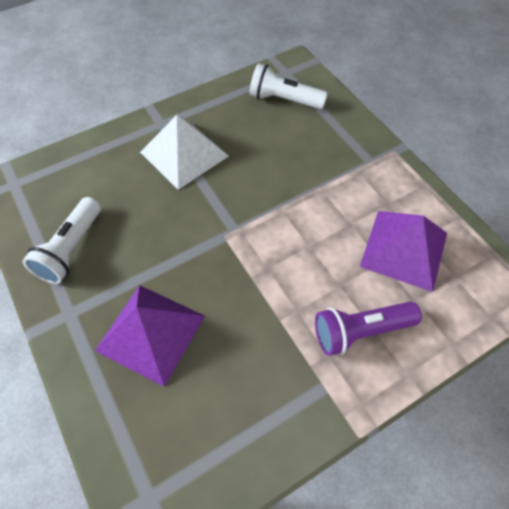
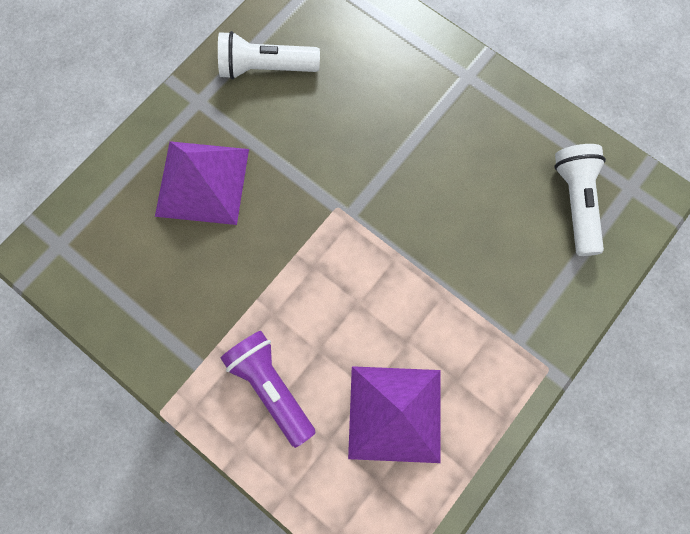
camera: 70 degrees right, 15 degrees up
white pyramid [140,115,229,190] -> none

